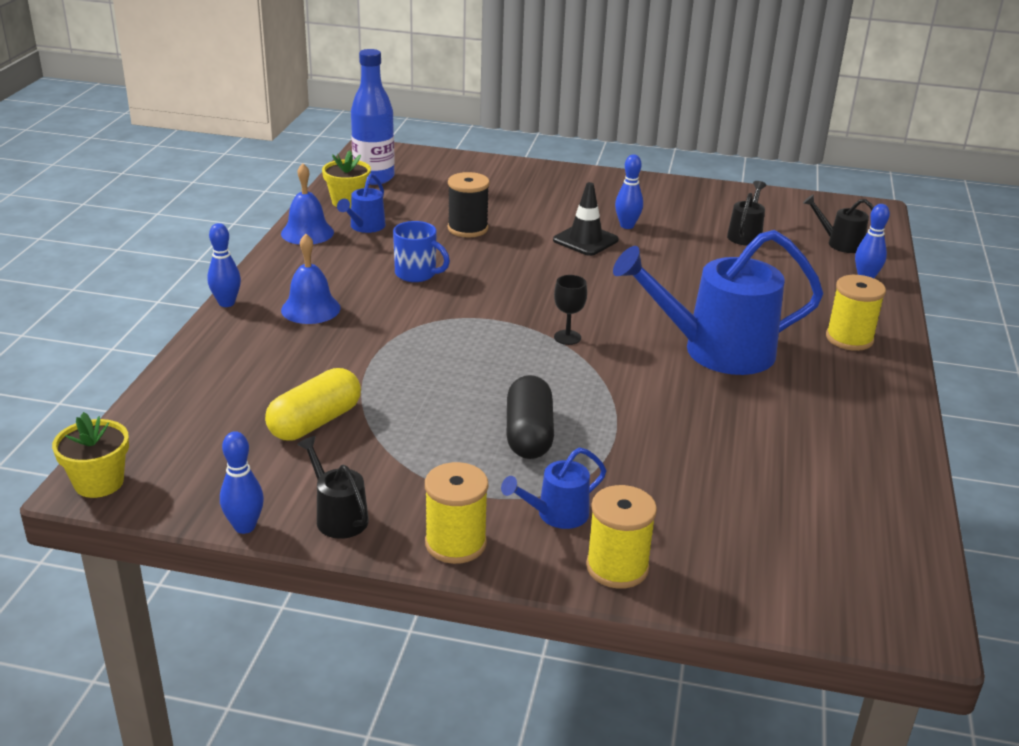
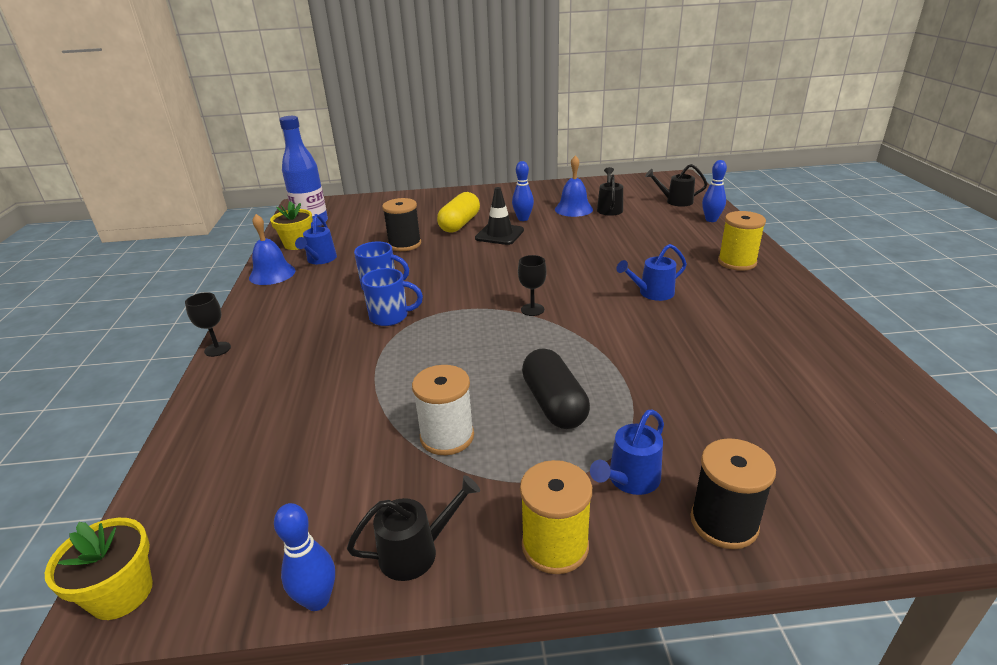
camera: 15 degrees left, 0 degrees up
blue bowling pin [207,223,241,307] -> black goblet [185,292,231,357]
yellow capsule [265,368,361,440] -> yellow capsule moved to [437,192,480,233]
blue bell [281,234,341,324] -> blue bell moved to [555,155,593,217]
black watering can [297,436,369,539] -> black watering can turned 120 degrees clockwise [347,475,480,581]
yellow spool [586,485,657,589] -> black spool [690,438,776,549]
blue watering can [613,230,824,375] -> blue watering can [616,244,687,301], size x0.46
none -> blue mug [361,268,423,326]
none -> white spool [412,365,474,455]

